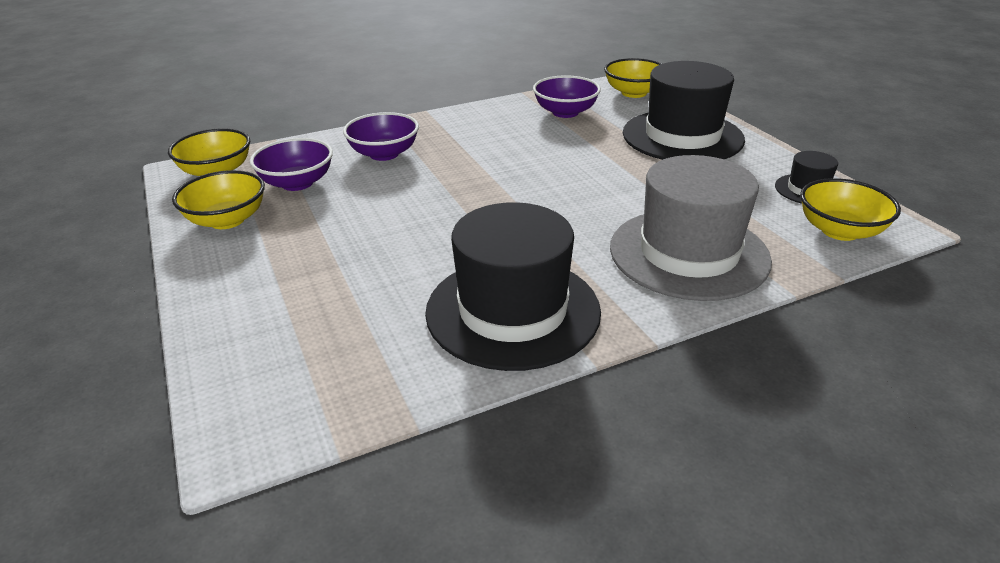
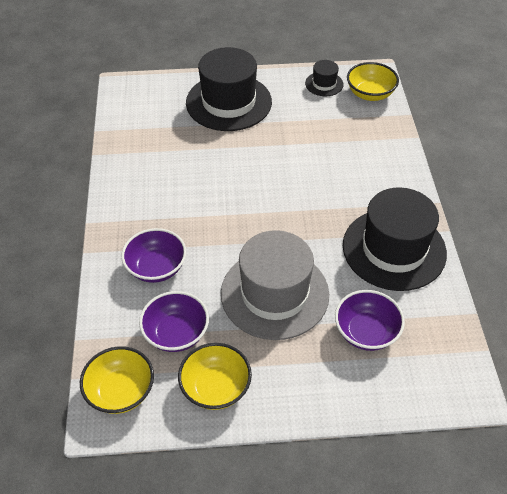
camera: 70 degrees left, 15 degrees up
purple bowl [533,75,601,118] -> purple bowl moved to [335,290,405,351]
yellow bowl [604,58,662,98] -> none
grey hat [610,155,772,301] -> grey hat moved to [221,230,329,340]

